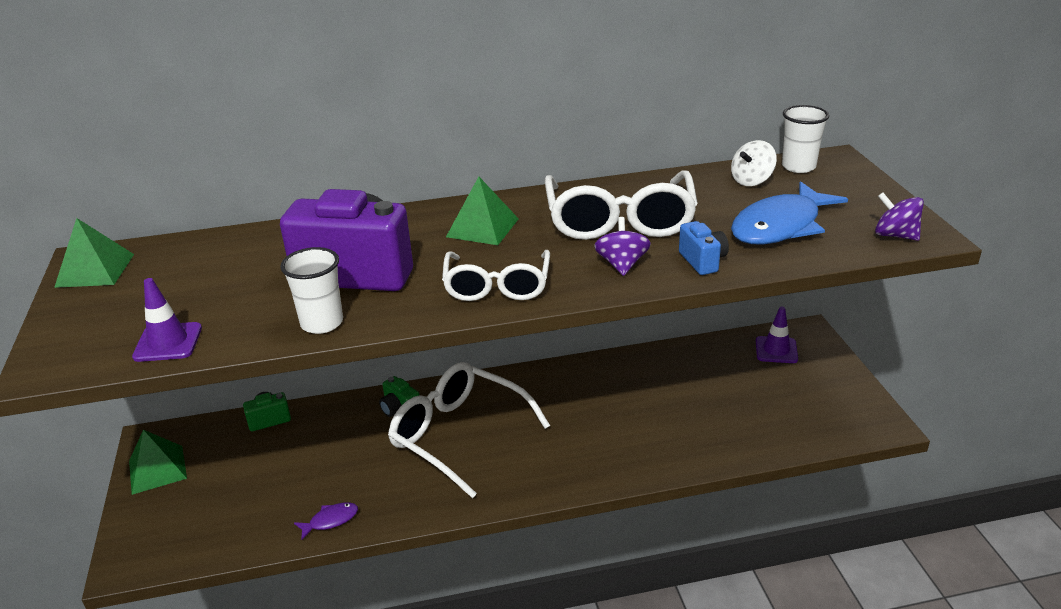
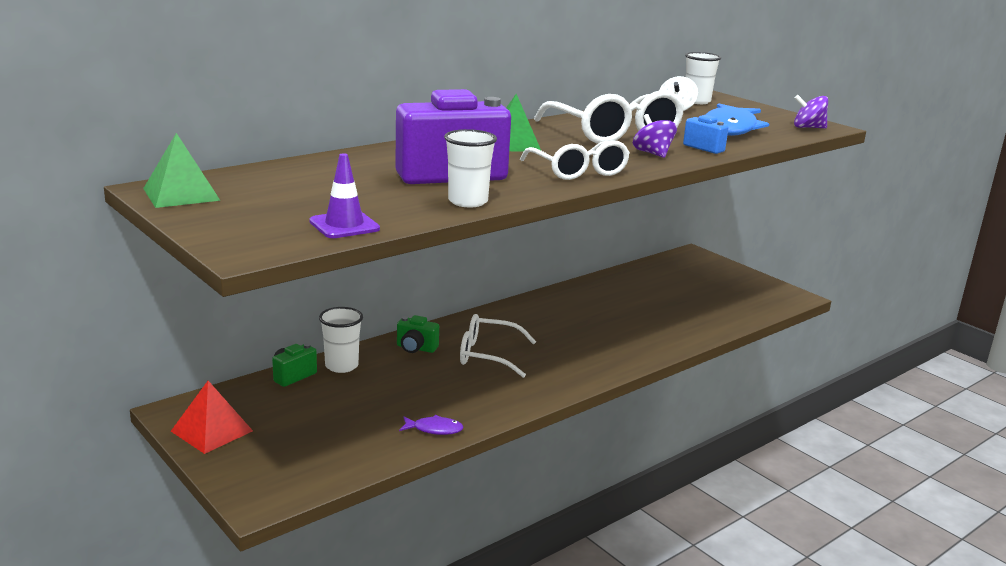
camera: 30 degrees left, 10 degrees down
green pyramid [129,430,187,495] -> red pyramid [171,381,253,454]
purple fish [294,502,358,540] -> purple fish turned 60 degrees clockwise [399,415,464,435]
white glasses [388,362,550,498] -> white glasses [460,314,536,378], size x0.65
purple traffic cone [756,307,798,363] -> none
none -> white cup [319,307,363,373]

